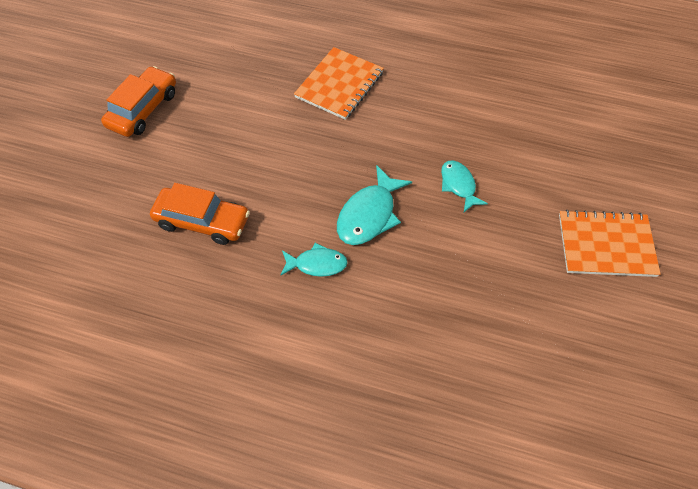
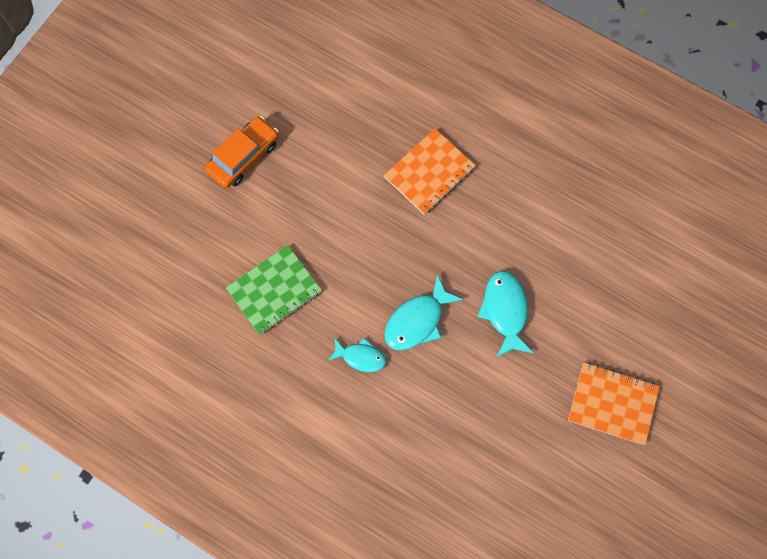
camera: 15 degrees right, 15 degrees up
orange car [150,183,250,245] -> green notebook [226,245,322,335]
turquoise fish [441,160,488,212] -> turquoise fish [477,271,533,358], size x1.56

